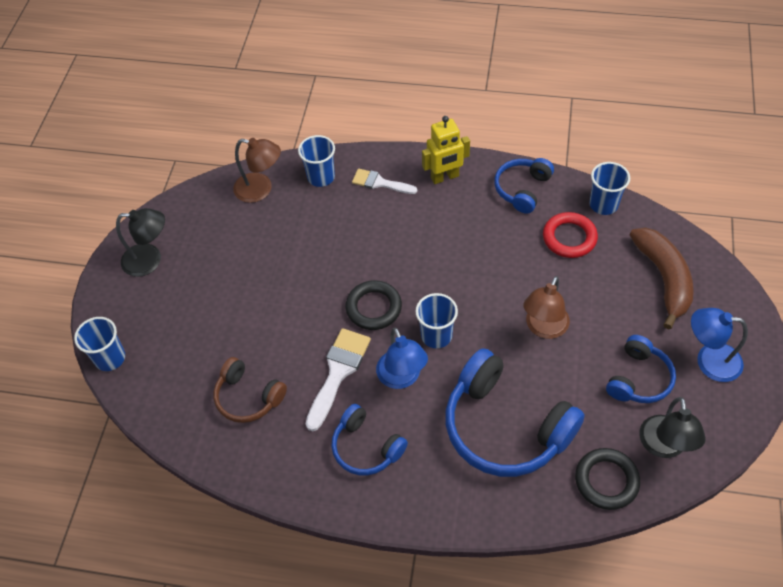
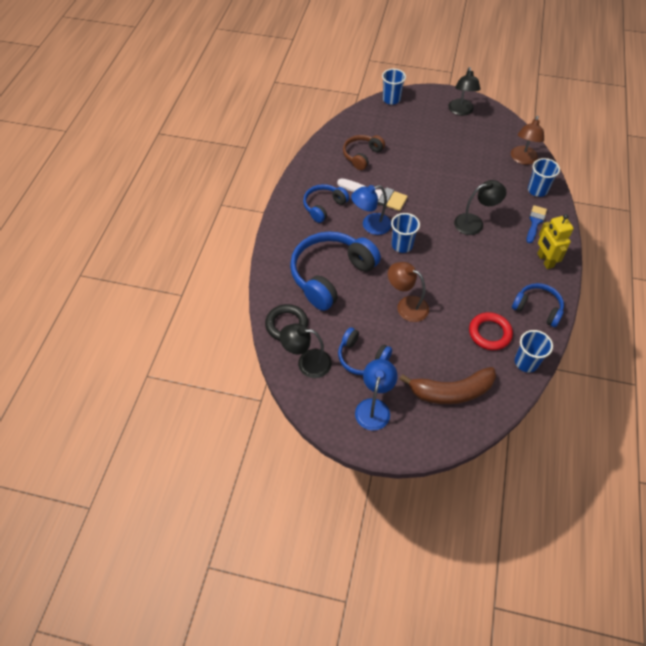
camera: 90 degrees right, 0 degrees up
black ring [345,280,402,330] -> none
white brush [352,169,417,194] -> blue brush [527,205,547,243]
none -> black lamp [454,180,506,235]

